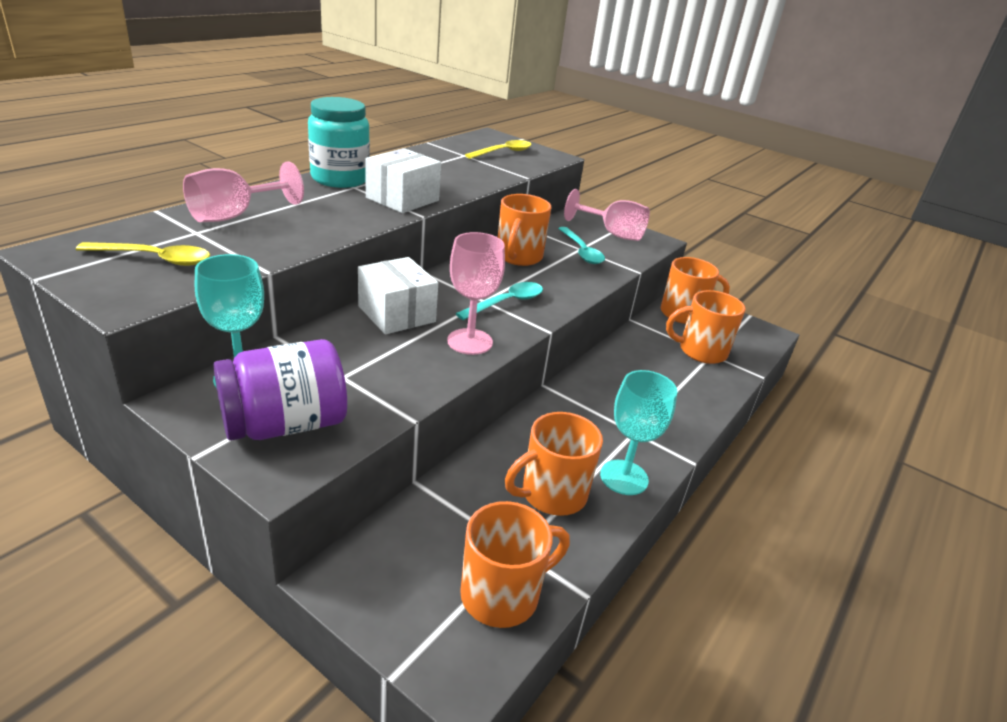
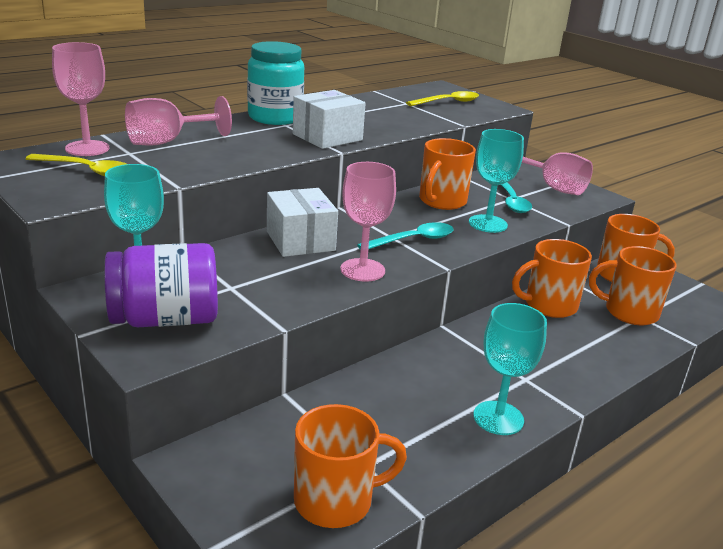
camera: 15 degrees right, 5 degrees down
orange mug [505,412,603,516] -> orange mug moved to [512,239,592,318]
none -> pink goblet [52,42,109,156]
none -> turquoise goblet [469,129,524,233]

